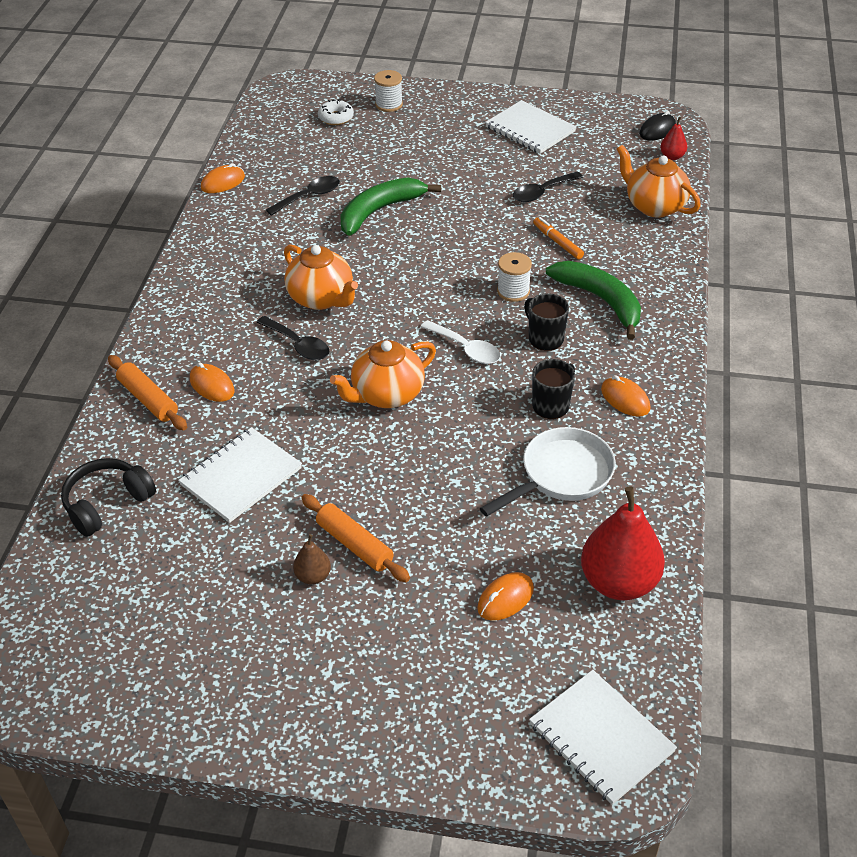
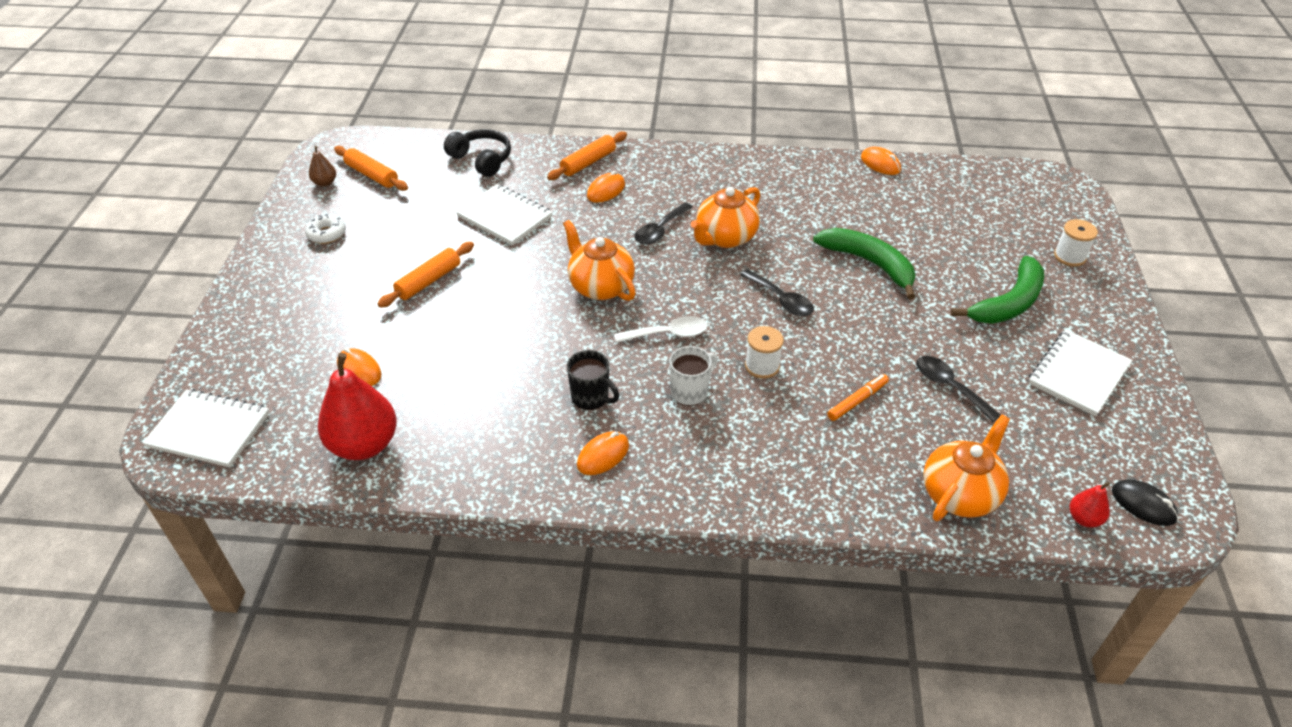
camera: 85 degrees right, 0 degrees up
black spoon [266,176,340,216] -> black spoon moved to [740,269,814,316]
brown pear [293,534,331,585] -> brown pear moved to [309,146,336,187]
white donut [318,100,354,125] -> white donut moved to [305,214,346,244]
white spoon [421,320,501,364] -> white spoon turned 135 degrees counterclockwise [614,316,708,343]
white pan [480,427,616,516] -> none
black mug [524,293,569,351] -> white mug [669,346,717,406]
white notebook [529,670,677,805] -> white notebook turned 60 degrees clockwise [143,389,270,467]
green banana [546,261,641,340] -> green banana moved to [951,256,1044,324]
none -> orange rolling pin [334,146,408,191]

